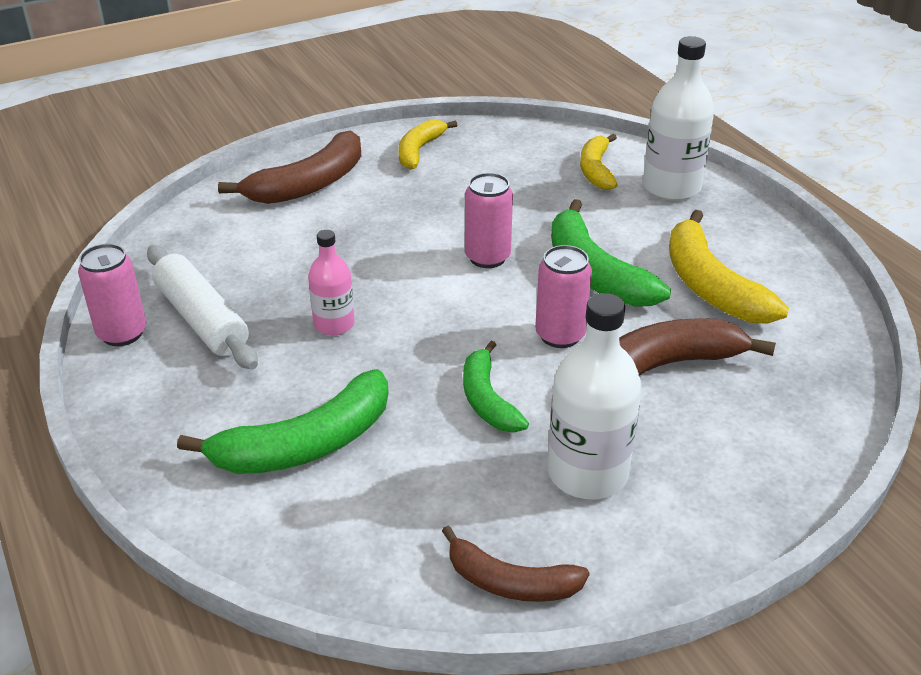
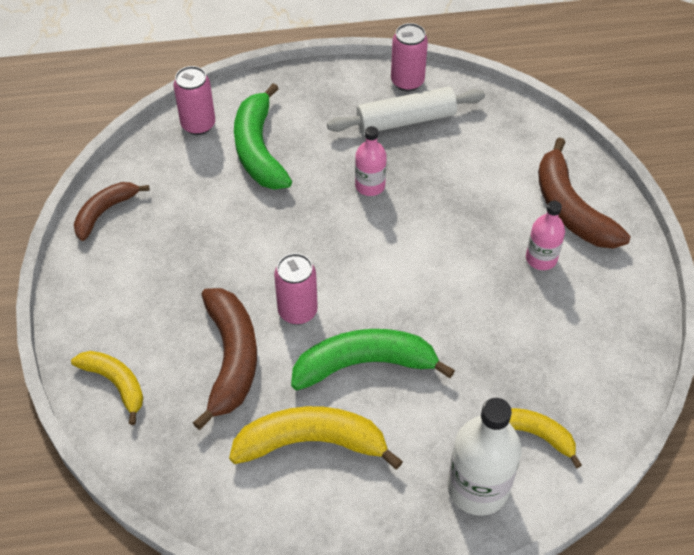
camera: 110 degrees right, 15 degrees up
yellow banana [398,119,457,169] -> yellow banana moved to [71,351,143,425]
green banana [463,341,529,433] -> none
pink can [465,173,513,268] -> pink can moved to [174,66,215,135]
white bottle [548,293,642,499] -> none
none -> pink bottle [526,201,565,270]

